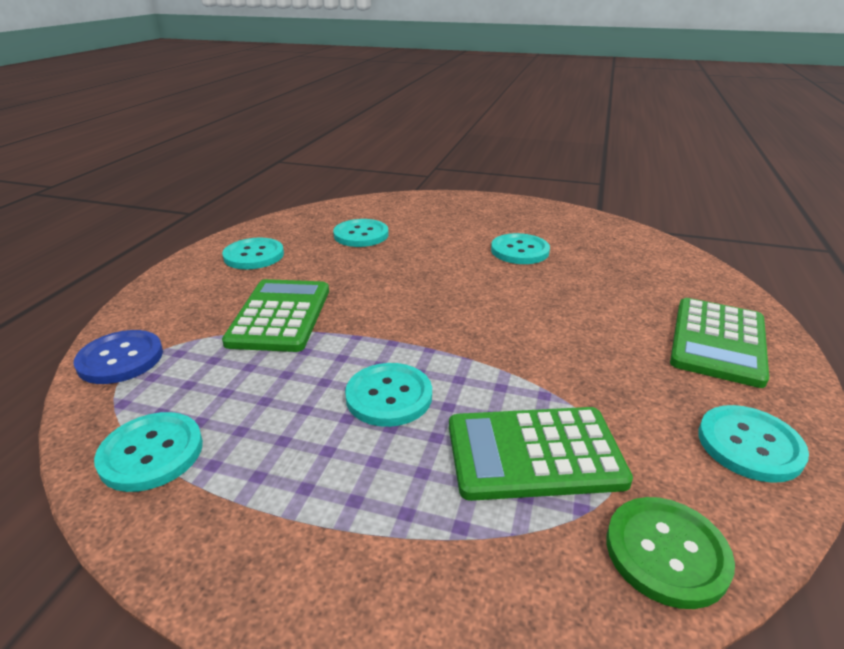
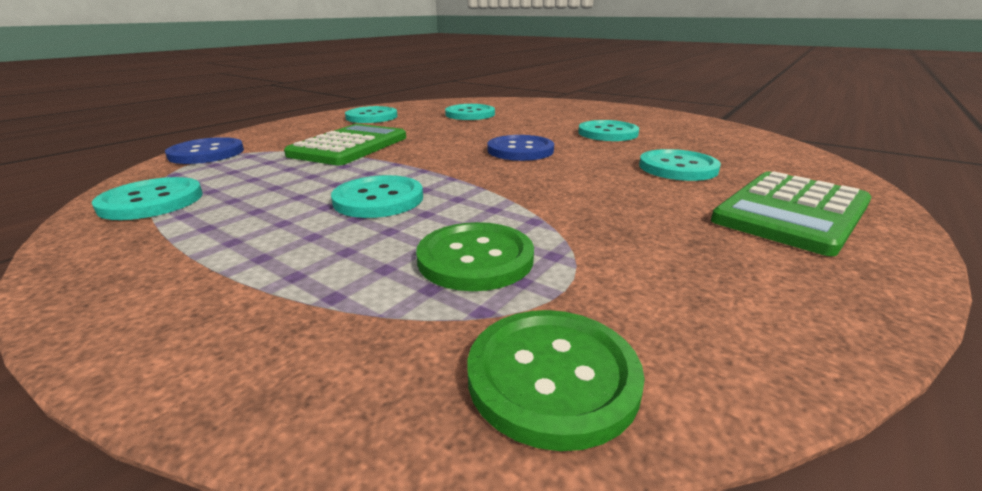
camera: 20 degrees right, 5 degrees down
green calculator [449,407,633,501] -> green button [416,222,534,291]
turquoise button [698,405,809,483] -> turquoise button moved to [639,149,721,181]
none -> blue button [488,135,554,161]

